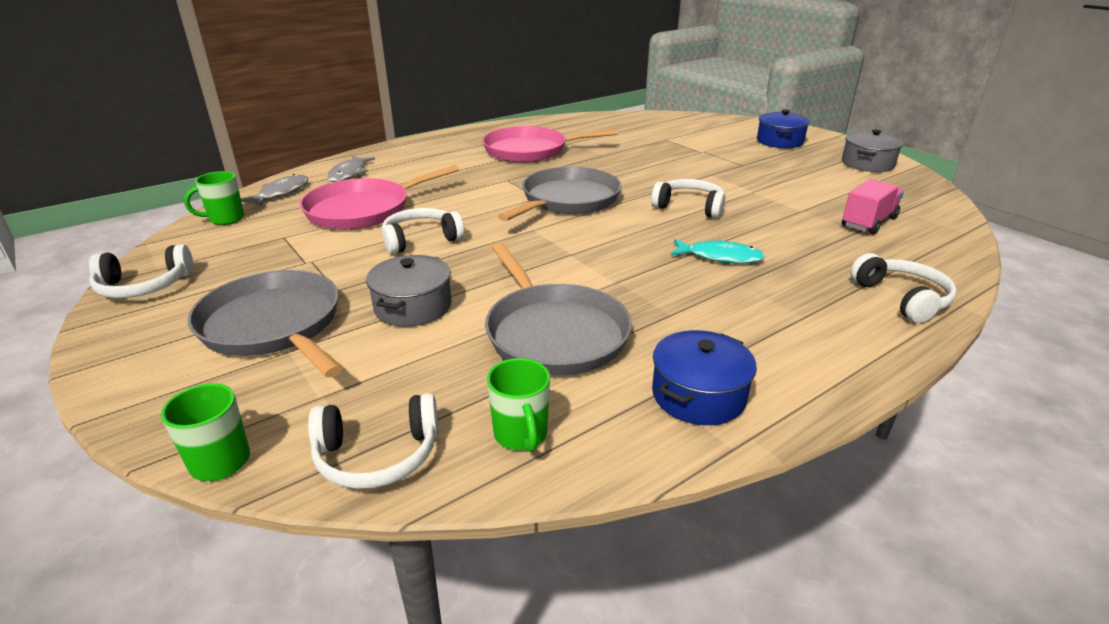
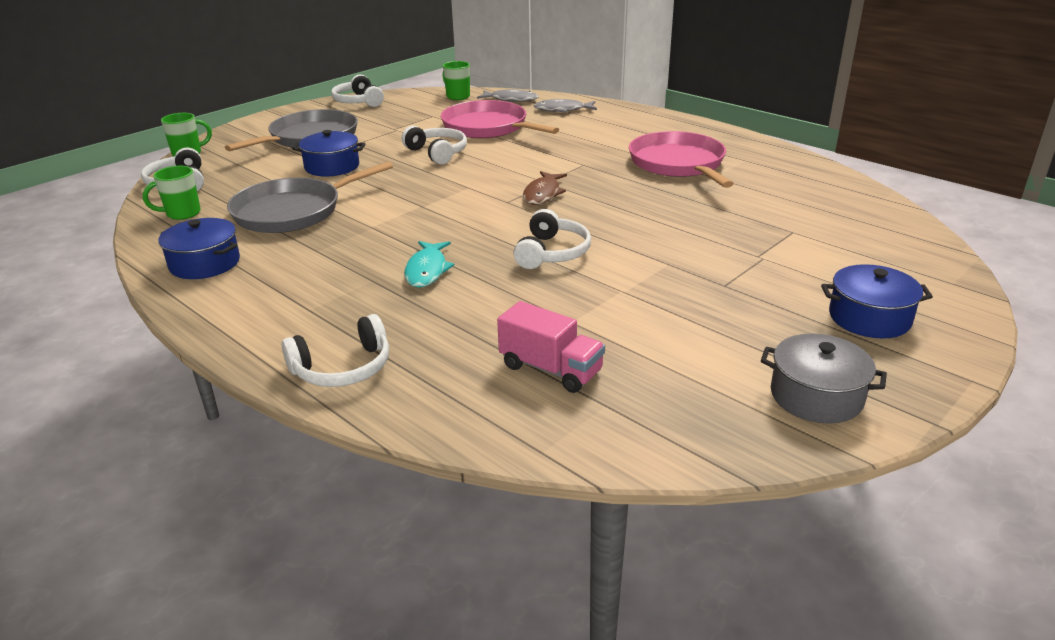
camera: 80 degrees right, 0 degrees up
grey pot [366,255,452,327] -> blue pot [292,130,365,177]
grey pan [498,167,621,221] -> brown fish [523,171,567,205]

